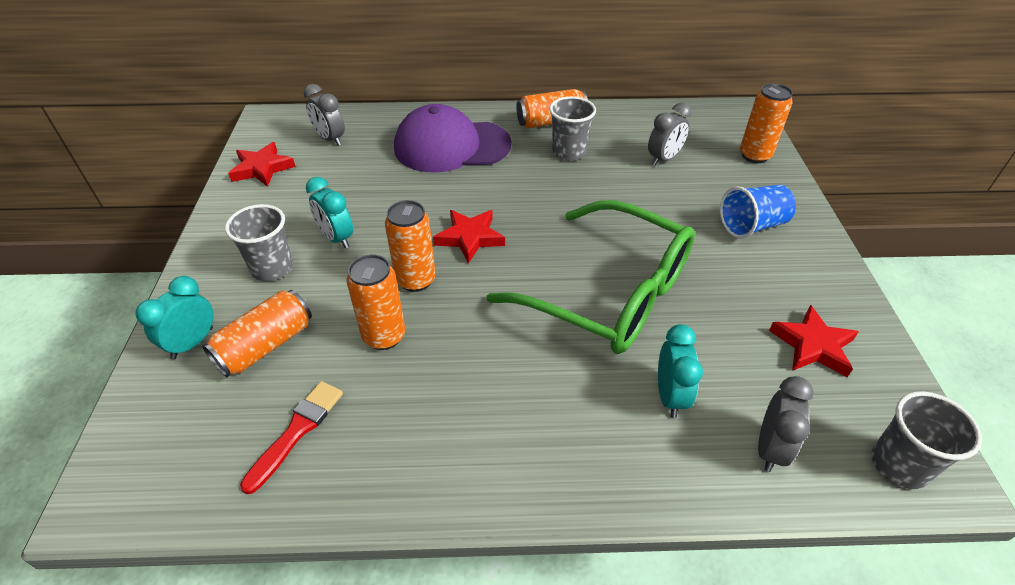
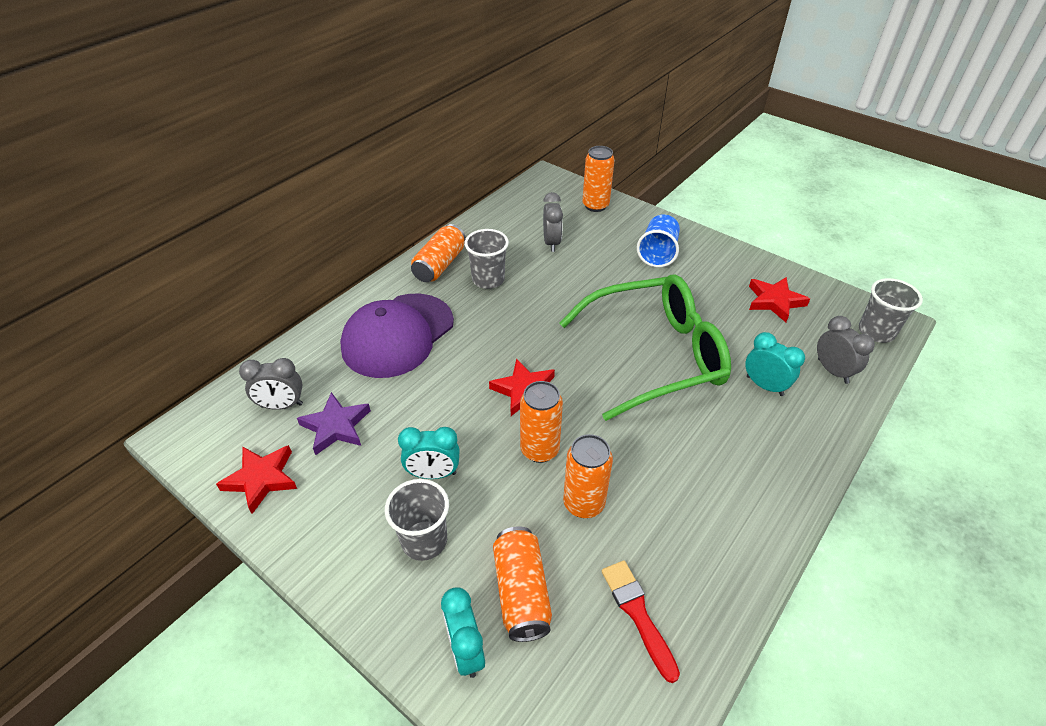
camera: 50 degrees left, 0 degrees up
none -> purple star [297,392,371,455]

